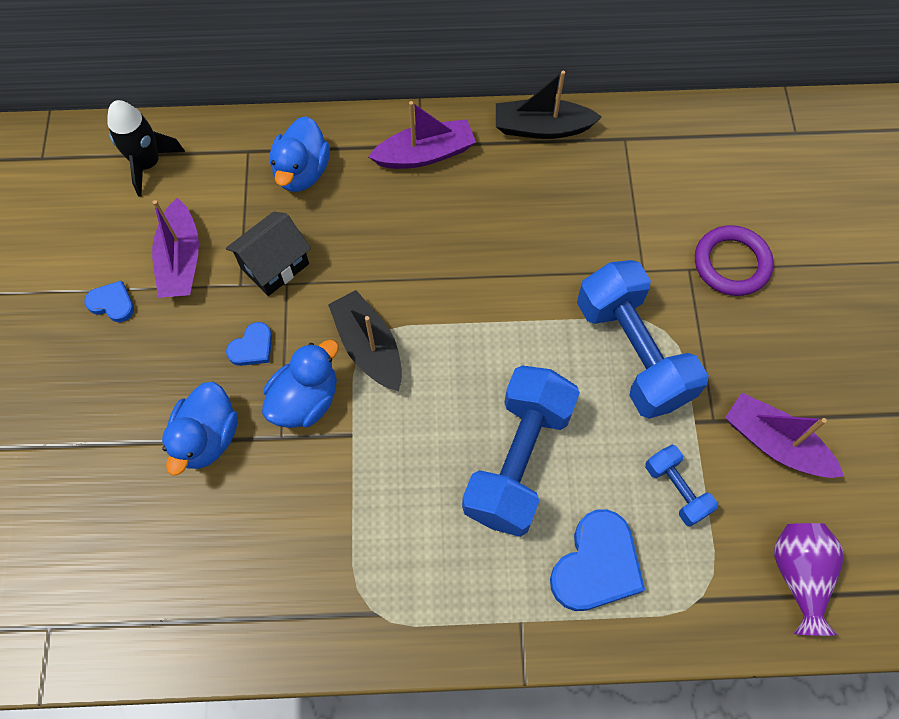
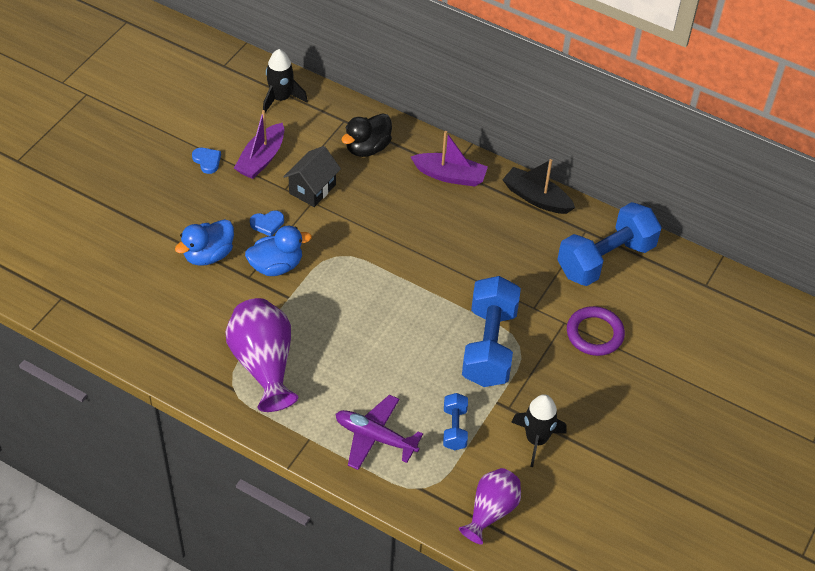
camera: 30 degrees right, 15 degrees down
black house [226,212,311,296] -> black house turned 45 degrees counterclockwise [283,146,341,207]
blue duck [270,116,330,192] -> black duck [341,113,392,157]
black boat [328,290,402,391] -> none
blue dumbbell [462,365,580,537] -> blue dumbbell moved to [557,202,662,286]
blue heart [550,509,645,611] -> purple plane [336,395,423,470]
purple boat [725,393,844,478] -> black rocket [511,394,567,467]
none -> purple vase [225,298,298,412]

